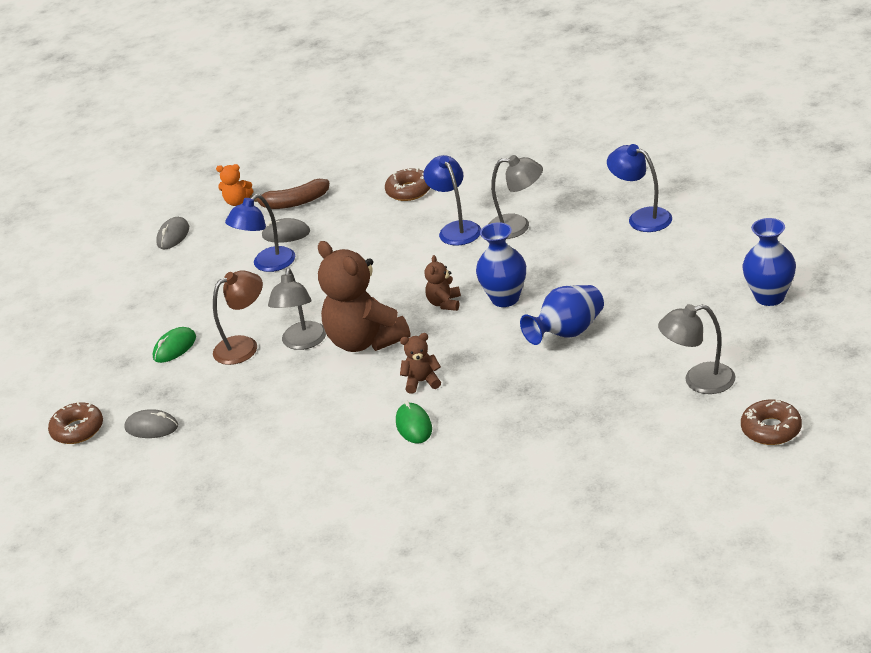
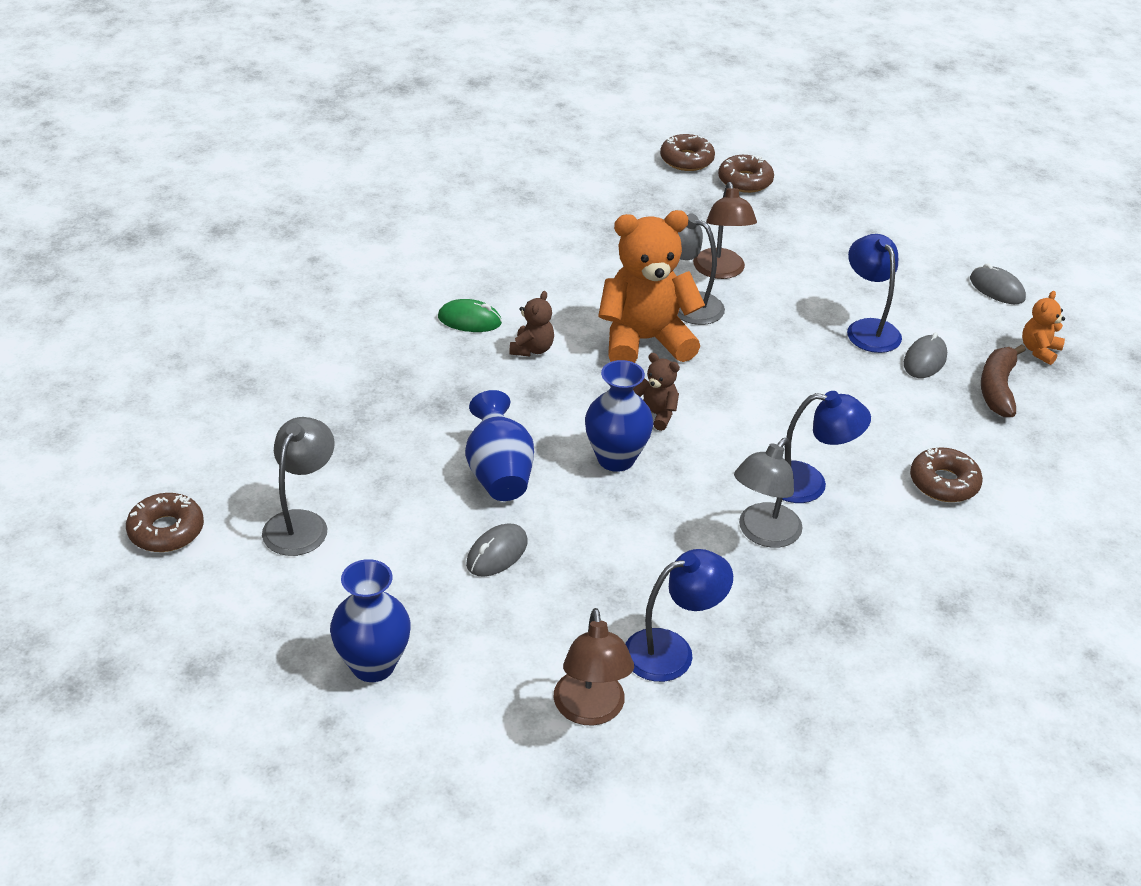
camera: 110 degrees right, 5 degrees up
grey mouse [124,409,178,438] -> grey mouse moved to [466,524,528,577]
green mouse [152,327,196,363] -> none
brown teddy bear [318,241,411,352] -> orange teddy bear [598,210,705,363]
none -> brown lamp [554,608,634,726]
none -> brown donut [718,155,774,193]

